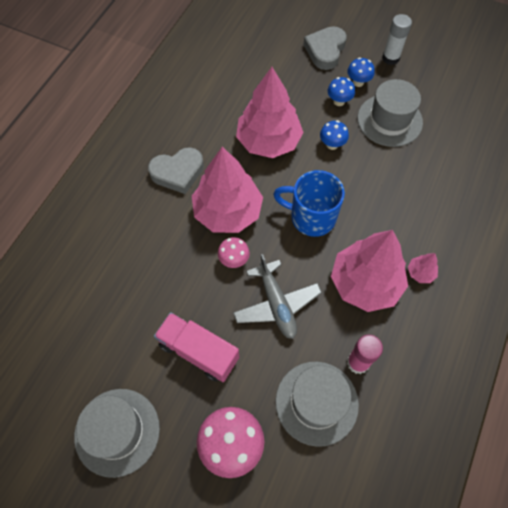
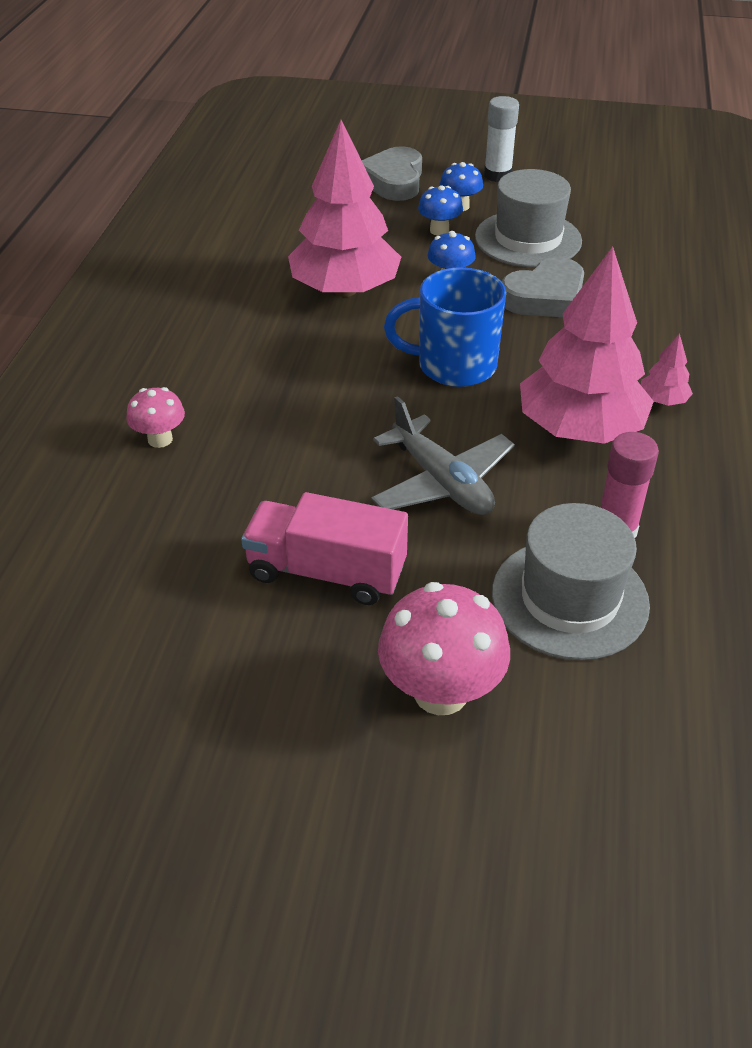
camera: 15 degrees left, 20 degrees down
grey hat [74,389,160,478] -> none
grey heart [148,147,204,194] -> grey heart moved to [502,257,584,317]
pink tree [192,147,263,233] -> none
pink mushroom [218,237,250,268] -> pink mushroom moved to [126,387,185,448]

